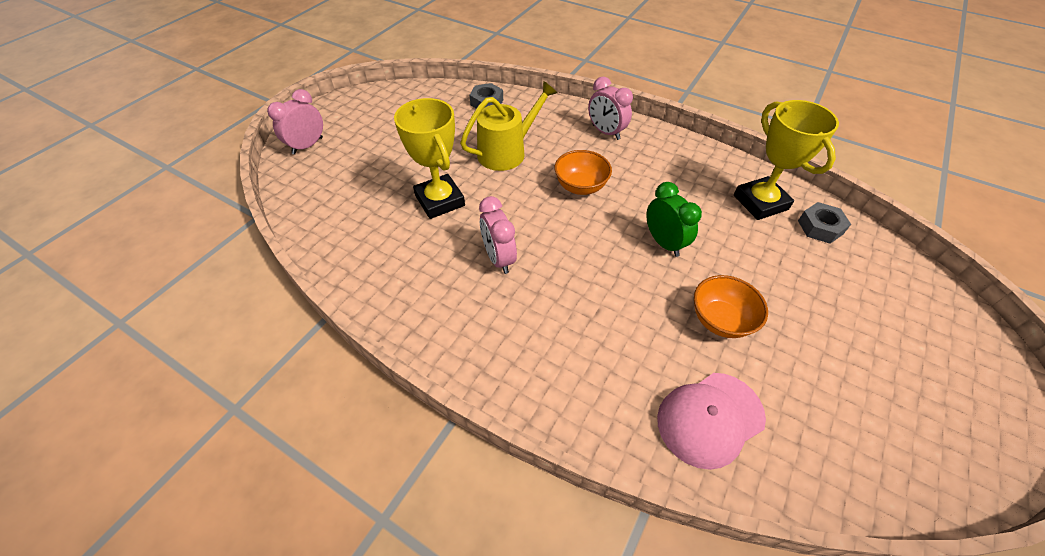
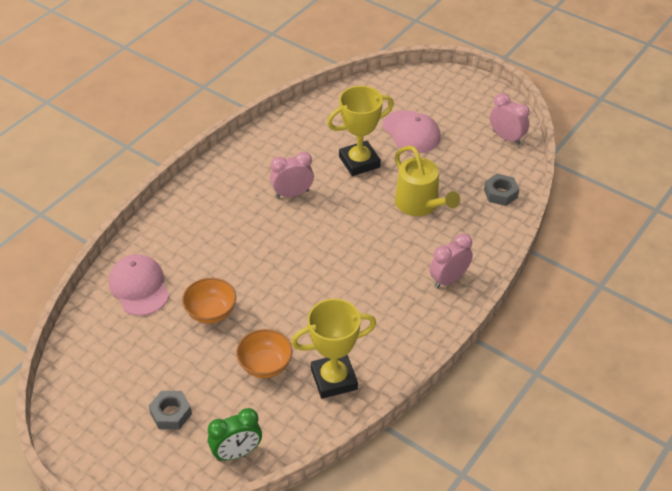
camera: 95 degrees right, 5 degrees down
pink clock [267,89,323,155] -> pink clock moved to [490,93,530,145]
orange bowl [554,150,612,195] -> orange bowl moved to [236,329,293,378]
green clock [646,182,702,257] -> green clock moved to [208,408,262,461]
grey nut [798,202,851,244] -> grey nut moved to [149,391,192,429]
none -> pink cap [383,110,441,153]

